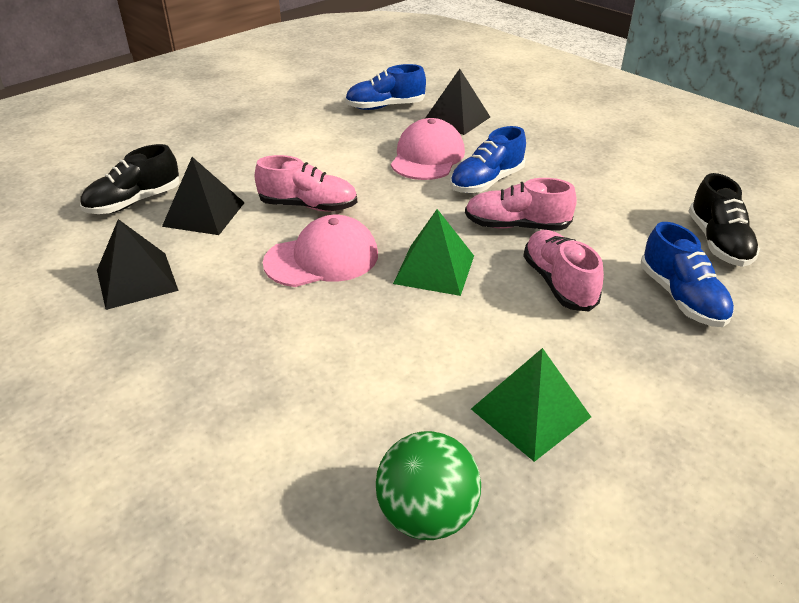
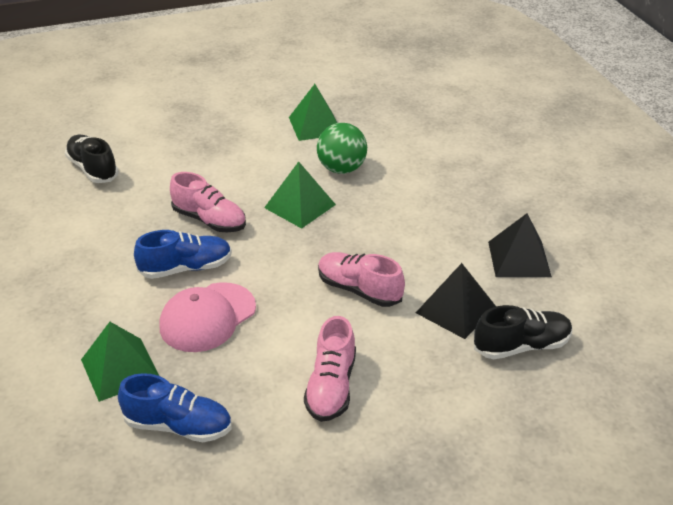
camera: 155 degrees left, 0 degrees up
pink cap [263,215,378,287] -> none
green ball [376,431,481,540] -> green ball moved to [317,123,367,174]
black pyramid [425,69,490,135] -> green pyramid [81,322,159,402]
pink shoe [523,230,604,311] -> pink shoe moved to [304,316,356,422]
blue shoe [641,222,734,327] -> none
black shoe [688,173,760,267] -> black shoe turned 60 degrees counterclockwise [65,135,119,183]

